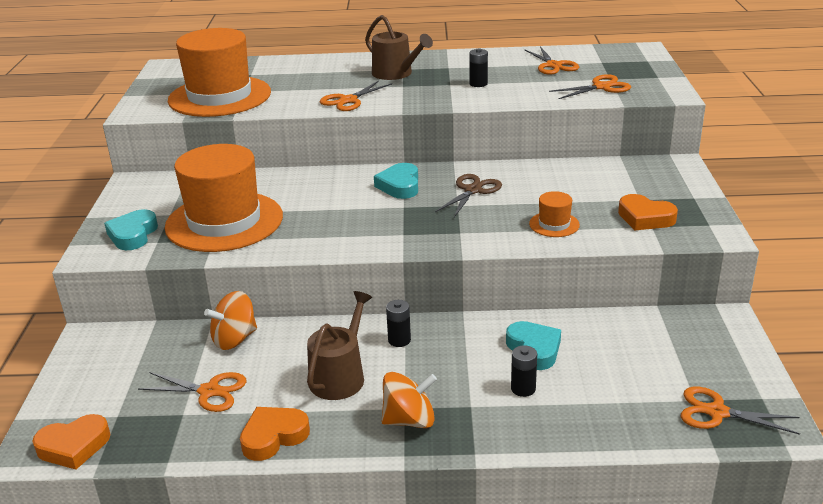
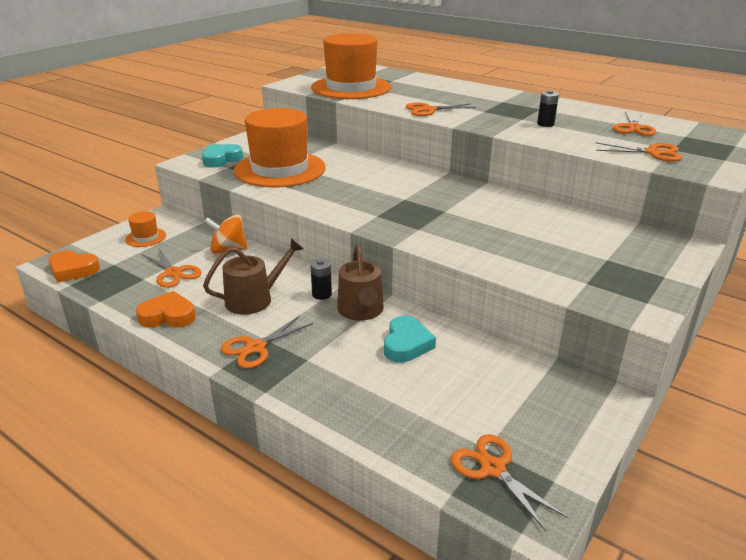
camera: 35 degrees right, 0 degrees up
brown watering can [365,15,433,80] -> brown watering can moved to [337,244,384,321]
turquoise heart [374,163,418,199] -> none
orange spinning top [382,372,437,428] -> orange scissors [221,315,313,368]
brown scissors [435,174,502,217] -> none
black battery [511,345,537,397] -> none
orange hat [529,191,580,237] -> orange hat moved to [125,211,166,247]
orange heart [618,194,678,230] -> none

